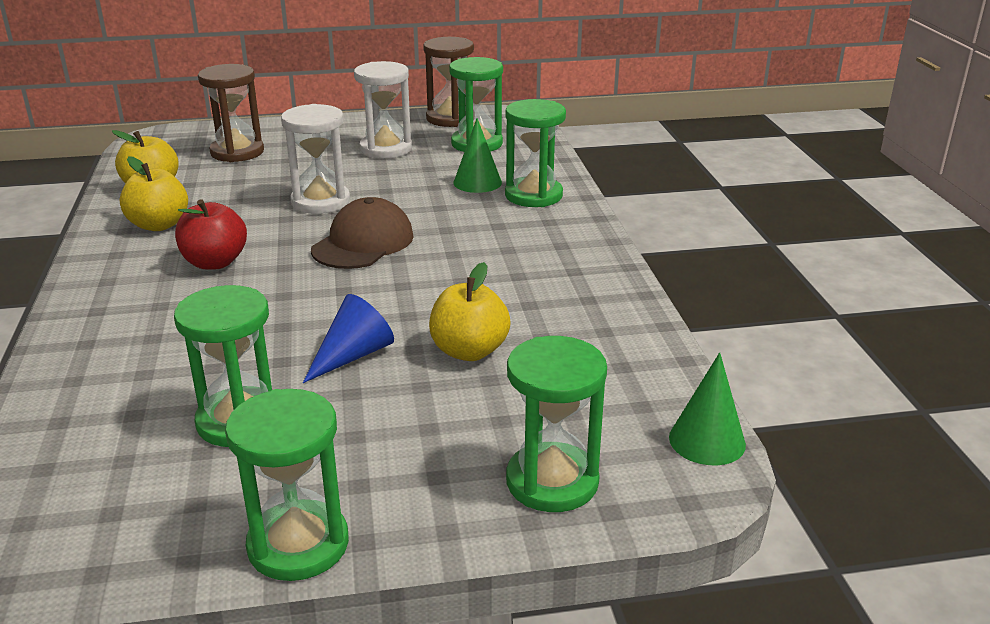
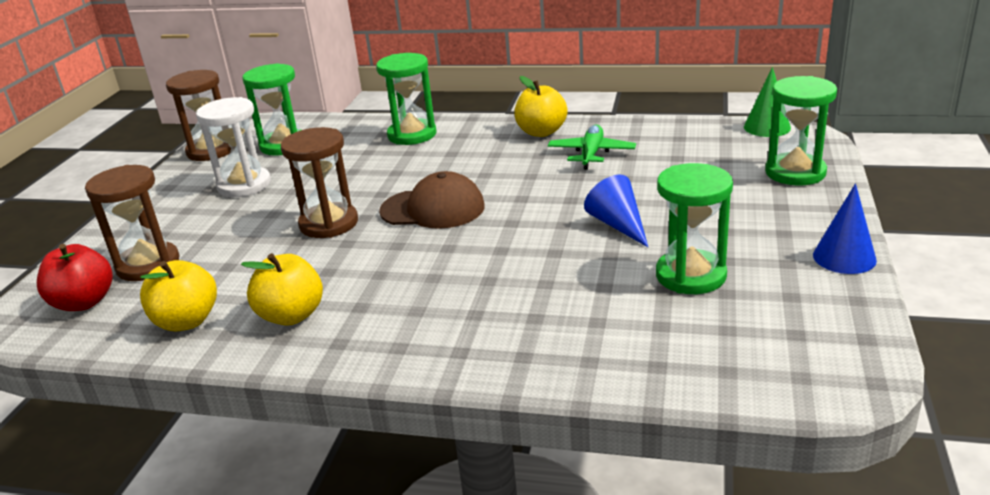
camera: 65 degrees left, 0 degrees up
red apple [175,199,247,270] -> red apple moved to [37,244,113,311]
green hourglass [225,389,349,581] -> blue cone [813,183,877,274]
white hourglass [281,104,350,214] -> brown hourglass [280,127,358,238]
brown cap [311,197,414,269] -> brown cap turned 135 degrees clockwise [379,171,485,229]
yellow apple [429,262,511,361] -> yellow apple moved to [514,76,567,137]
green cone [453,118,502,193] -> none
none -> green plane [548,125,636,170]

